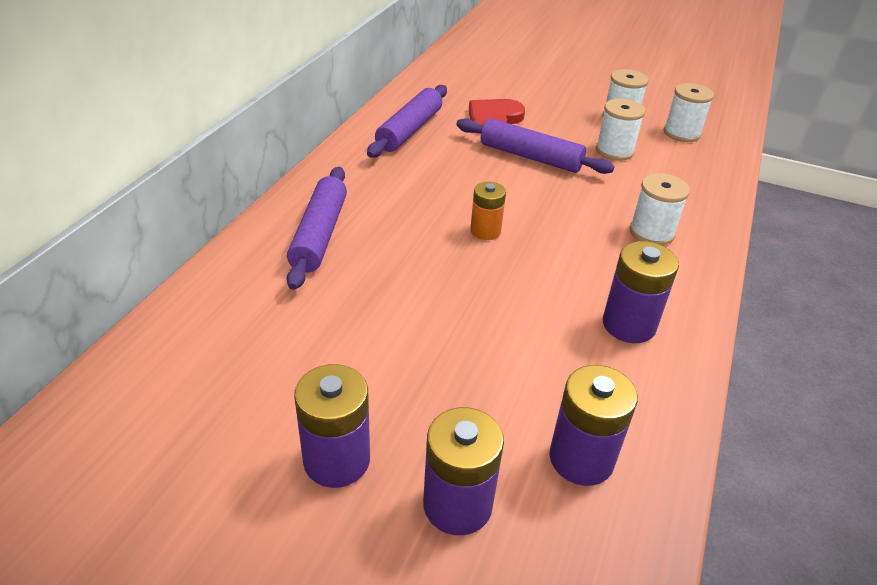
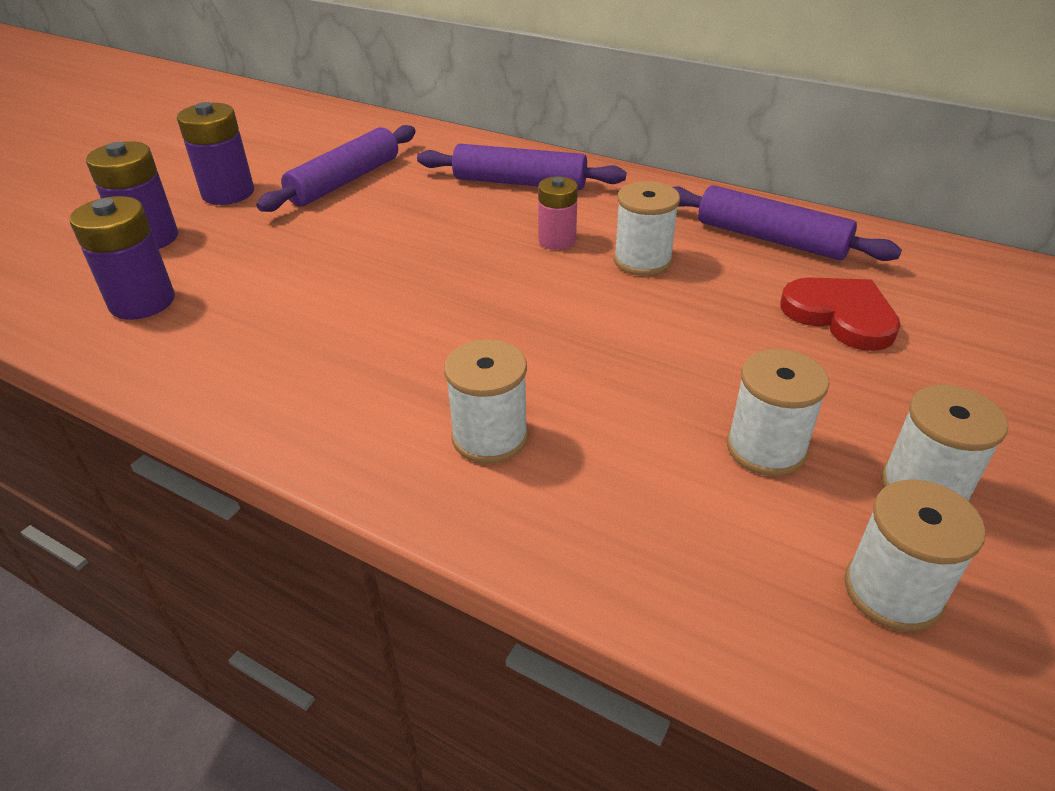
camera: 100 degrees right, 0 degrees up
purple rolling pin [456,118,614,174] -> purple rolling pin moved to [256,125,416,212]
orange battery [470,182,506,240] -> none
purple battery [603,241,679,343] -> none
none -> pink battery [538,176,578,250]
none -> white spool [614,181,680,276]

